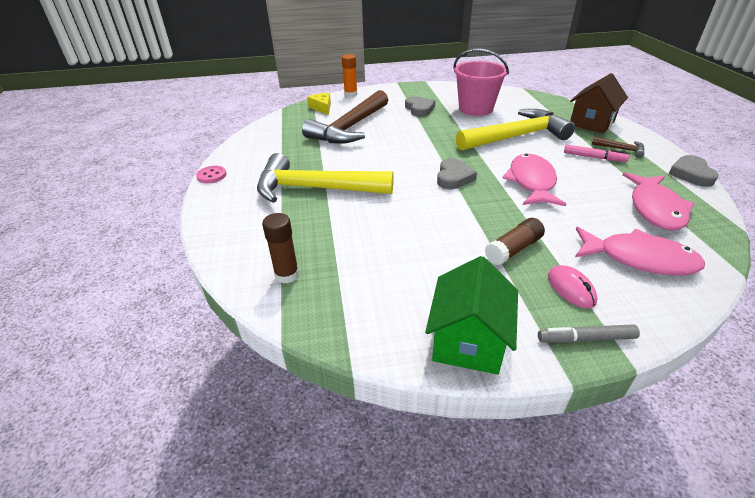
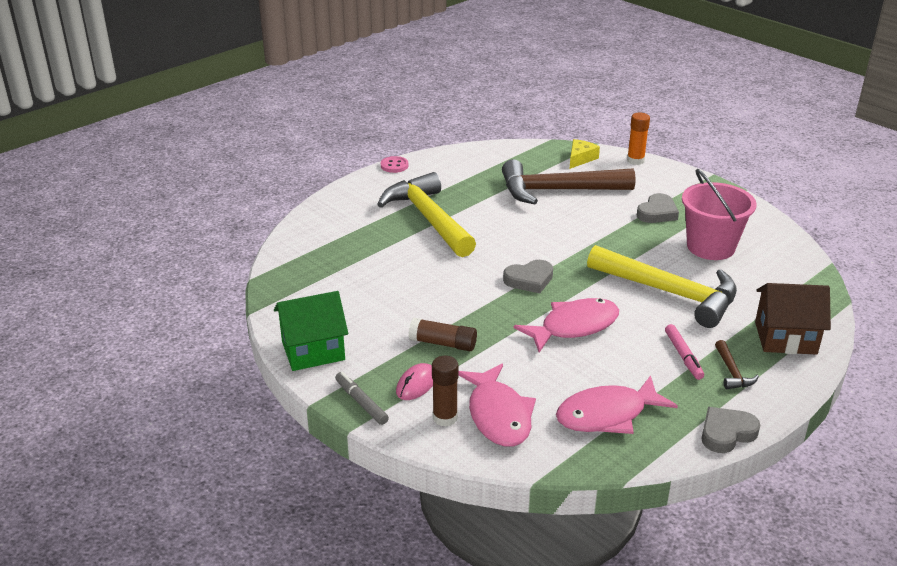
camera: 55 degrees right, 5 degrees down
brown glue stick [262,213,299,284] -> brown glue stick moved to [432,356,458,427]

